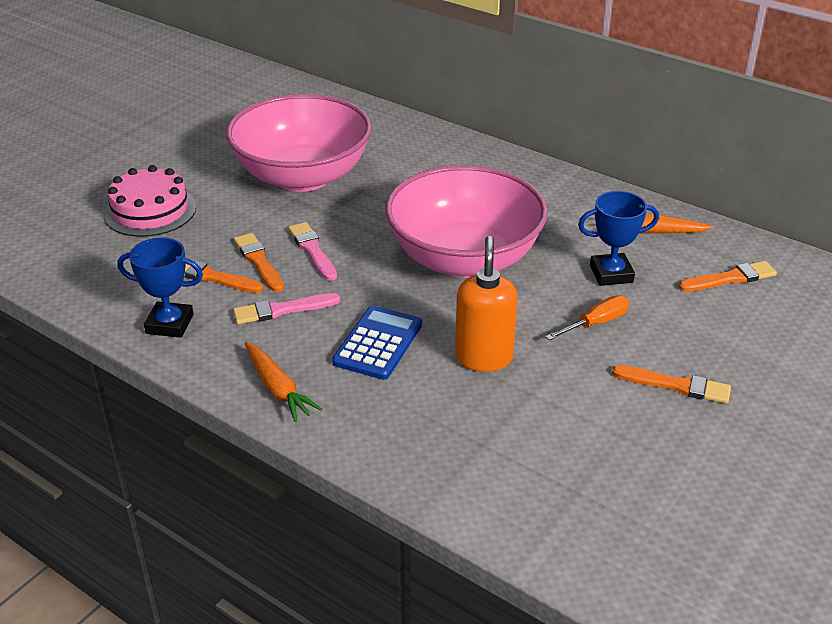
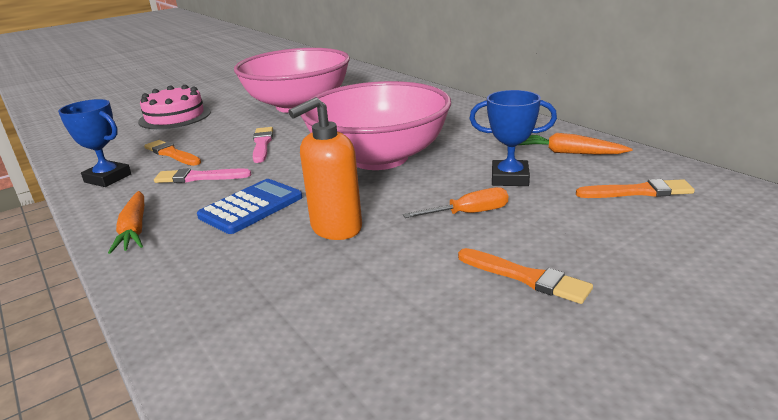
camera: 20 degrees right, 10 degrees down
orange brush [234,233,284,292] -> none
orange soap dispenser [455,236,518,372] -> orange soap dispenser turned 150 degrees counterclockwise [288,97,362,240]

